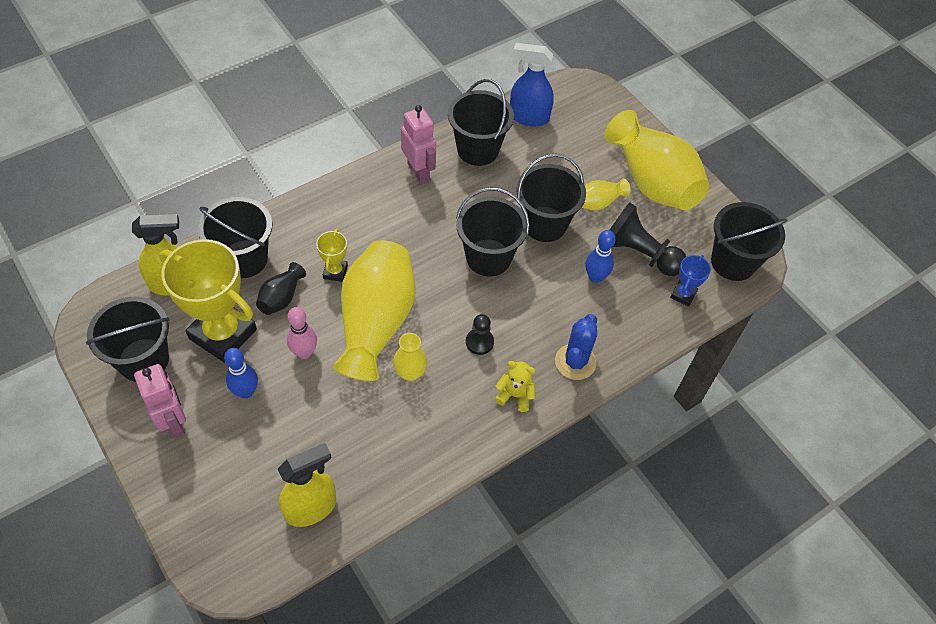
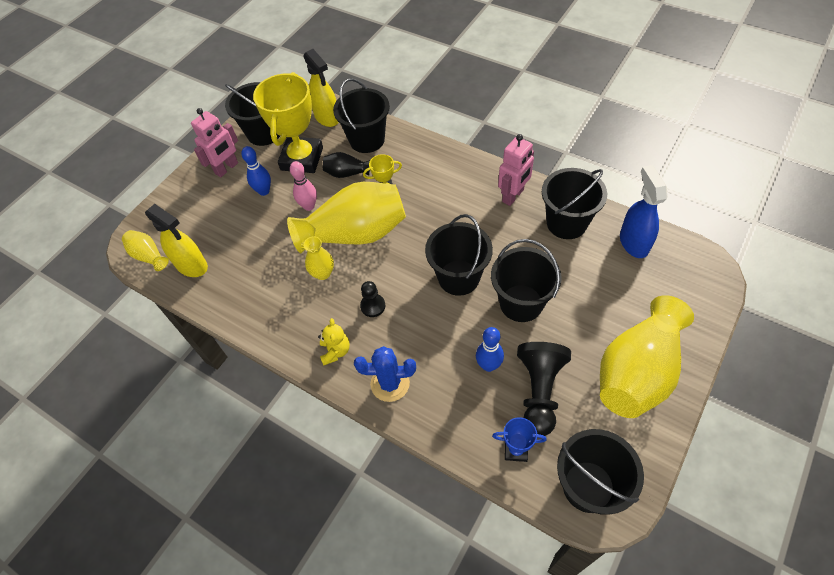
camera: 75 degrees right, 0 degrees up
yellow vase [582,179,631,211] -> yellow vase moved to [122,230,169,271]

